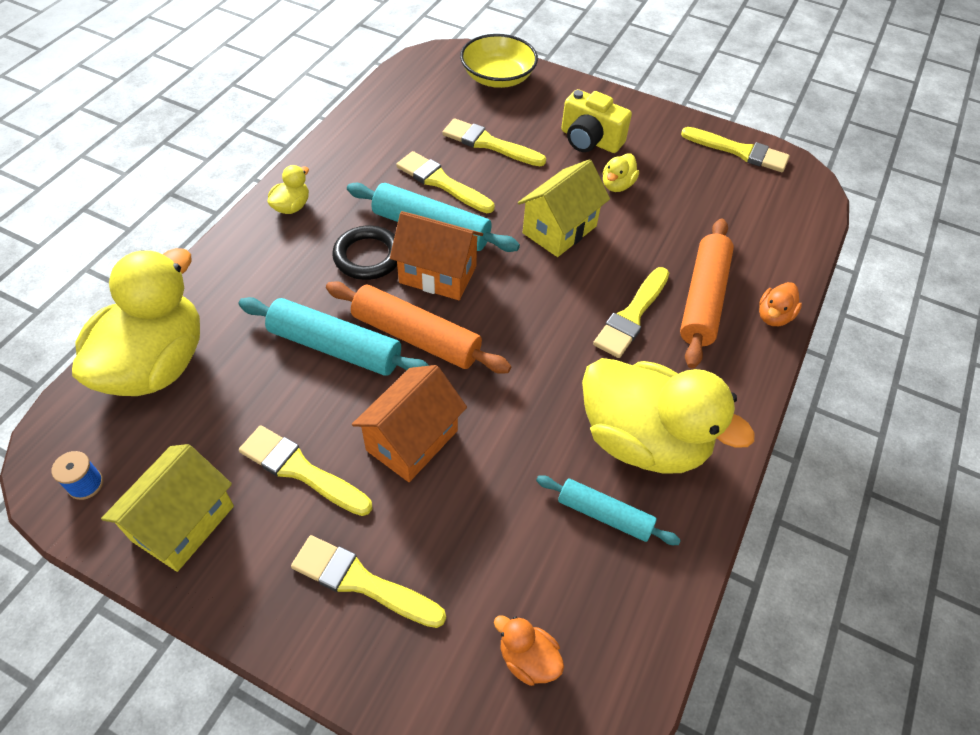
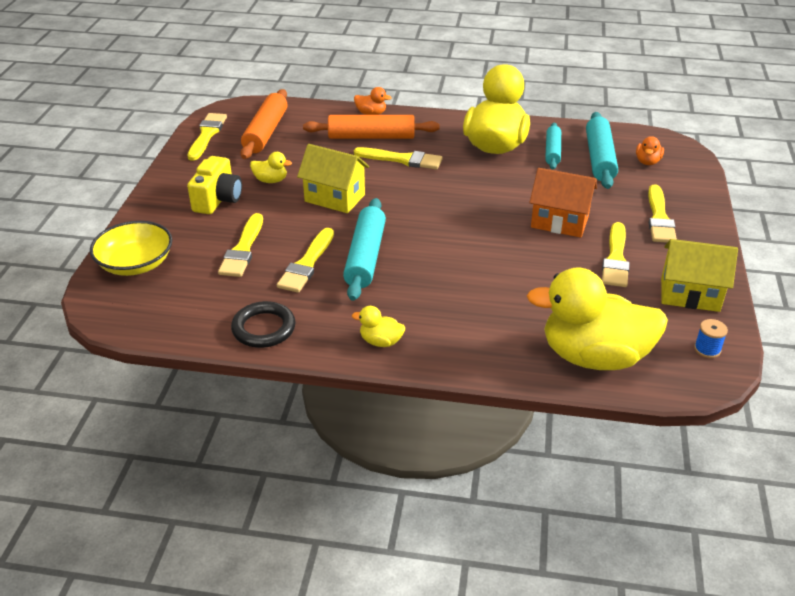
camera: 105 degrees left, 15 degrees down
turquoise rolling pin [238,297,429,376] -> turquoise rolling pin moved to [586,112,618,189]
orange rolling pin [326,281,511,374] -> orange rolling pin moved to [240,89,288,159]
black ring [332,226,397,280] -> black ring moved to [231,301,296,348]
orange house [390,211,483,300] -> none

